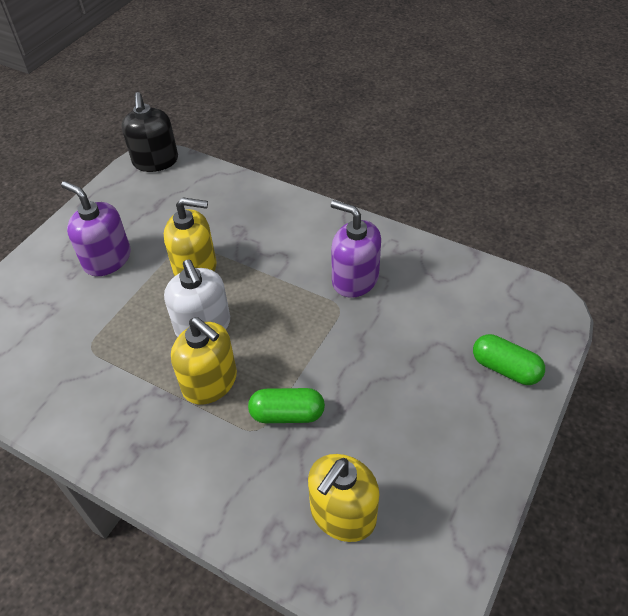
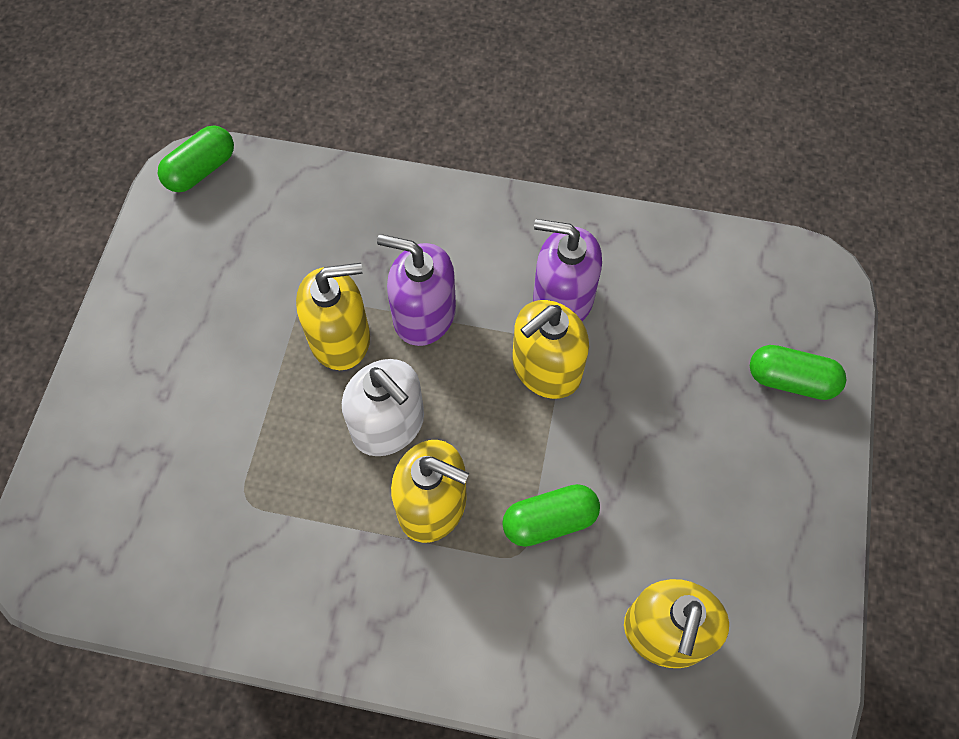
camera: 20 degrees left, 15 degrees up
purple soap dispenser [61,181,131,276] -> purple soap dispenser moved to [377,234,456,346]
black soap dispenser [122,92,178,172] -> green capsule [158,125,234,192]
none -> yellow soap dispenser [512,300,589,399]

